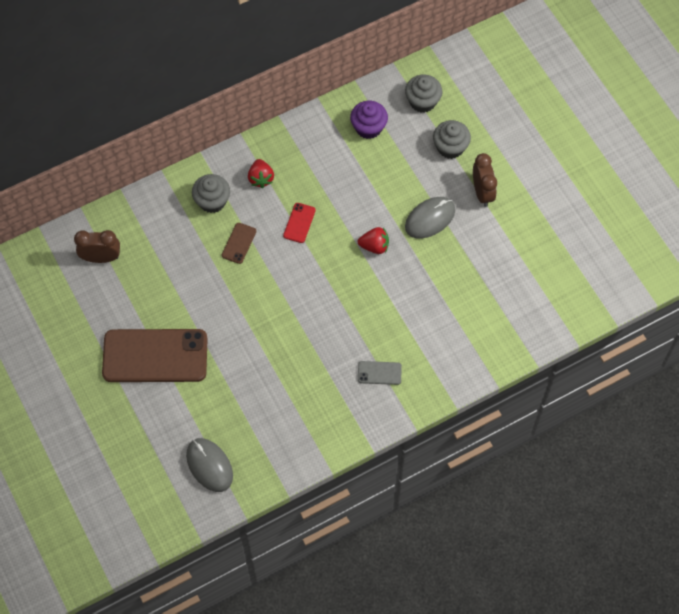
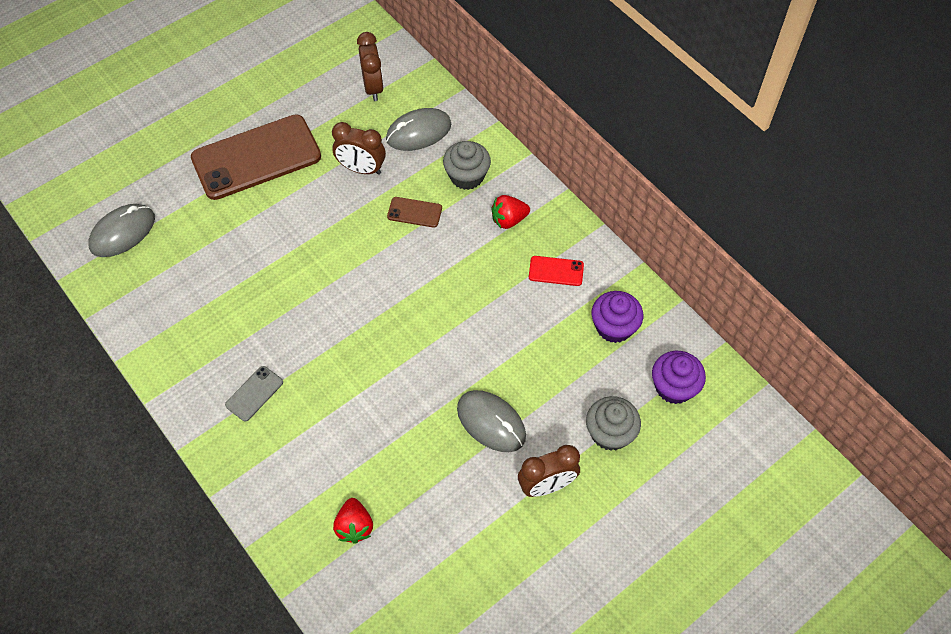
camera: 80 degrees right, 5 degrees down
brown phone [102,329,208,382] -> brown phone turned 75 degrees clockwise [191,114,321,200]
red phone [283,203,316,243] -> red phone moved to [529,256,584,286]
red strawberry [358,227,389,254] -> red strawberry moved to [333,498,373,544]
grey phone [358,361,402,385] -> grey phone turned 45 degrees clockwise [225,366,283,421]
grey cupcake [405,75,442,113] -> purple cupcake [652,351,706,404]
none -> brown clock [332,122,386,175]
none -> grey mouse [386,108,451,151]

